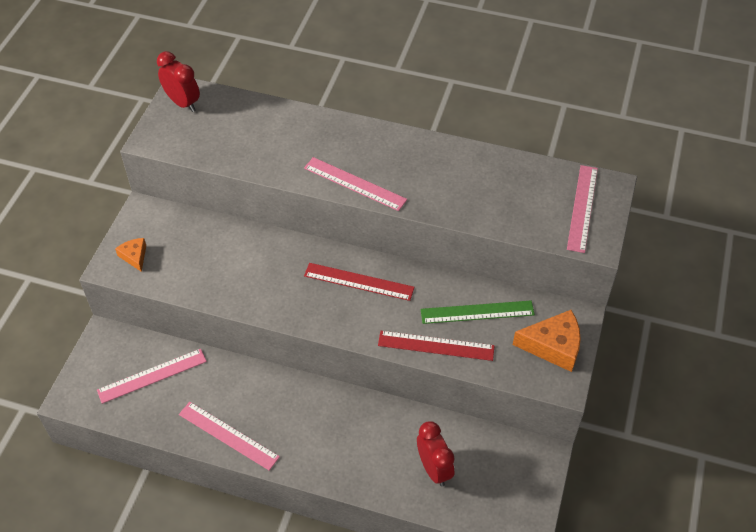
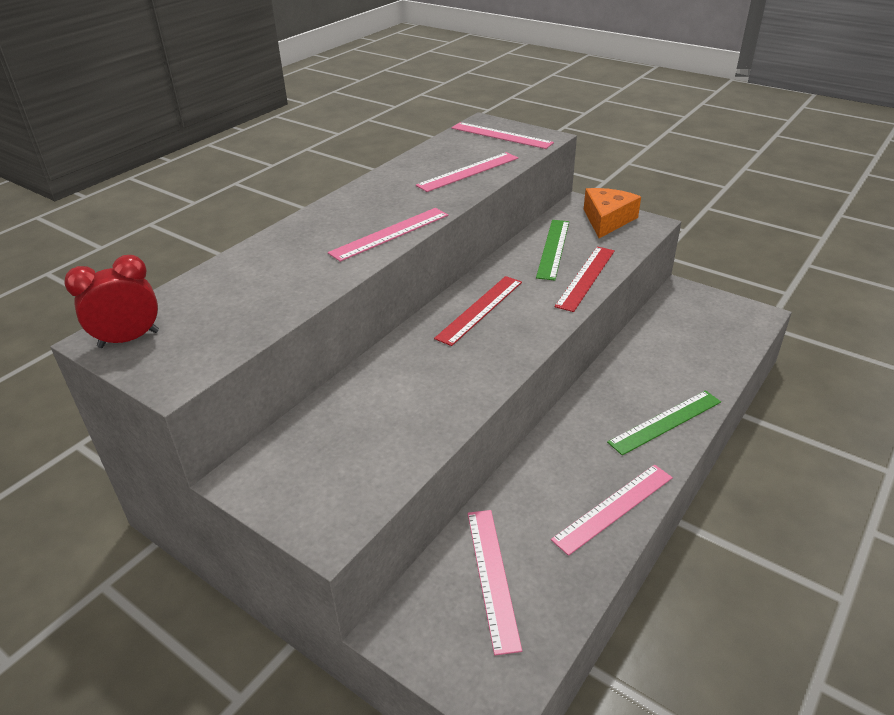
camera: 70 degrees left, 15 degrees down
orange cheese [115,238,146,272] -> none
red clock [417,421,455,487] -> none
none -> pink ruler [416,152,518,192]
none -> green ruler [607,390,721,455]

